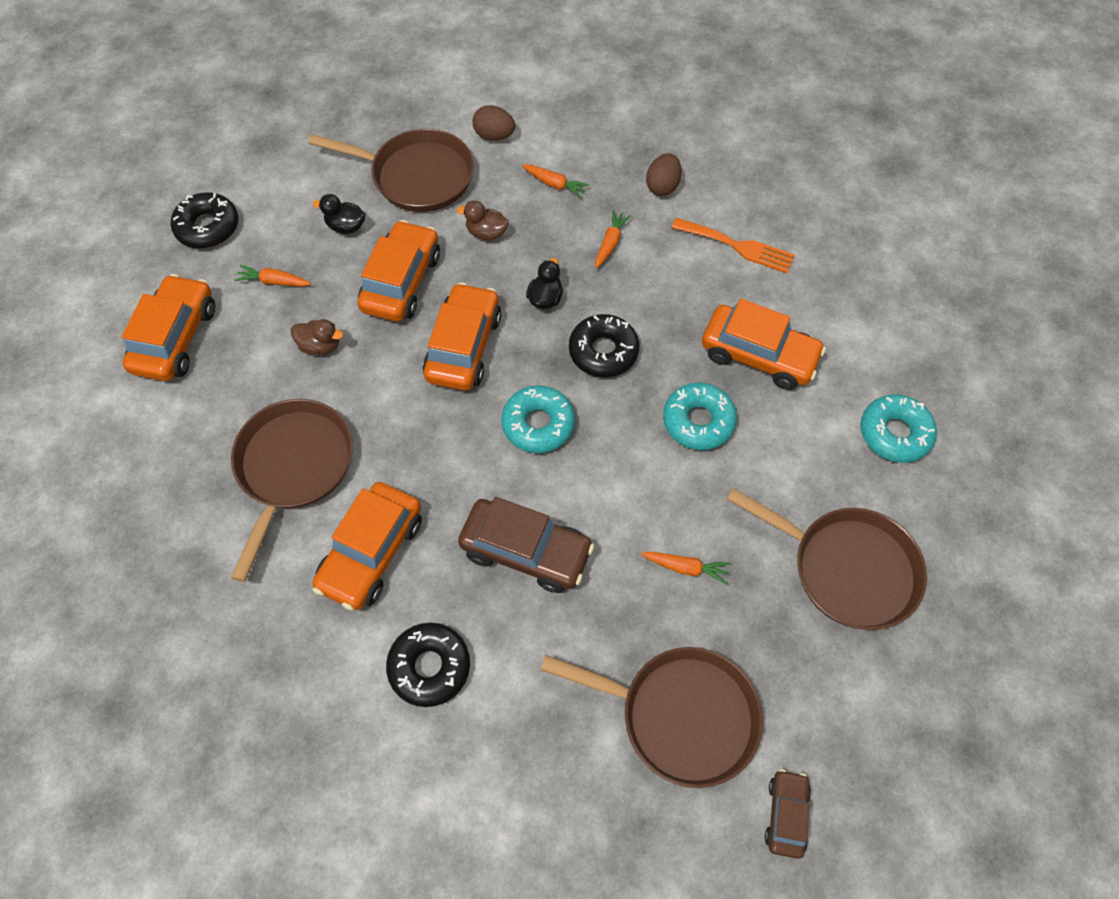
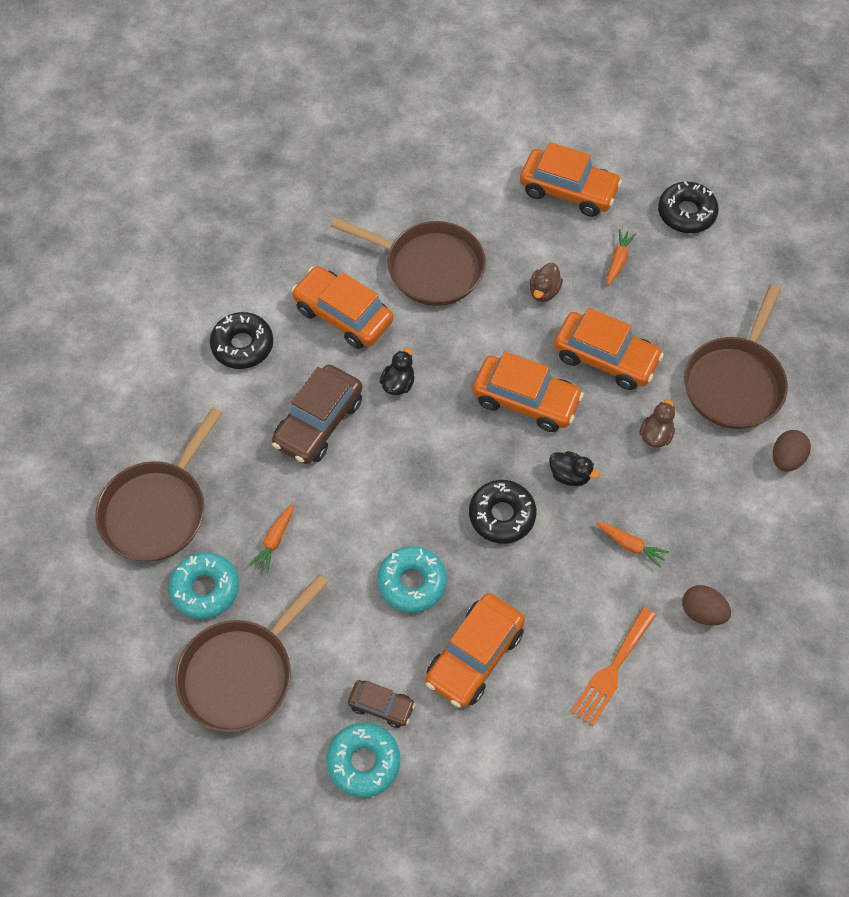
camera: 100 degrees right, 0 degrees up
black duck [313,194,365,234] -> black duck moved to [380,348,415,395]
turquoise donut [501,385,575,453] -> turquoise donut moved to [169,552,239,619]
orange carrot [522,164,590,198] -> none
brown car [765,769,811,859] -> brown car moved to [348,680,416,728]

